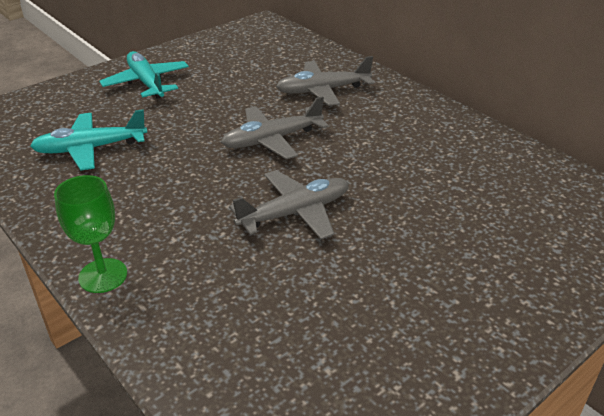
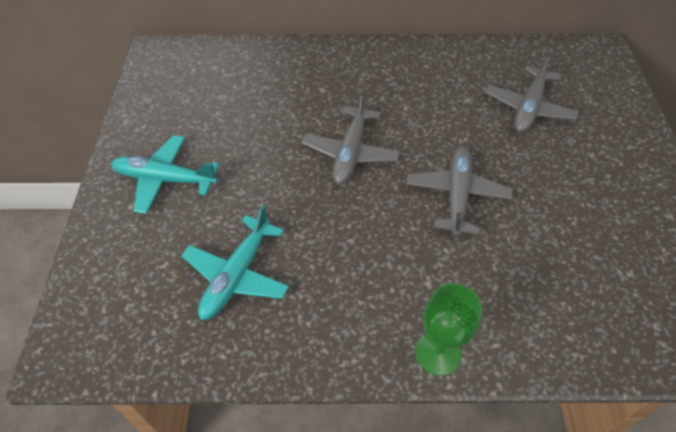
camera: 50 degrees left, 15 degrees up
grey plane [276,56,374,106] -> grey plane moved to [485,53,579,133]

